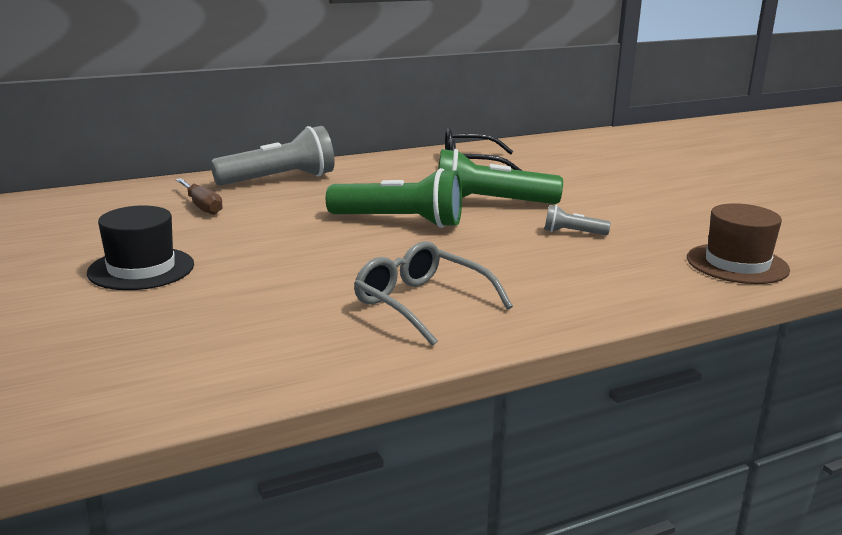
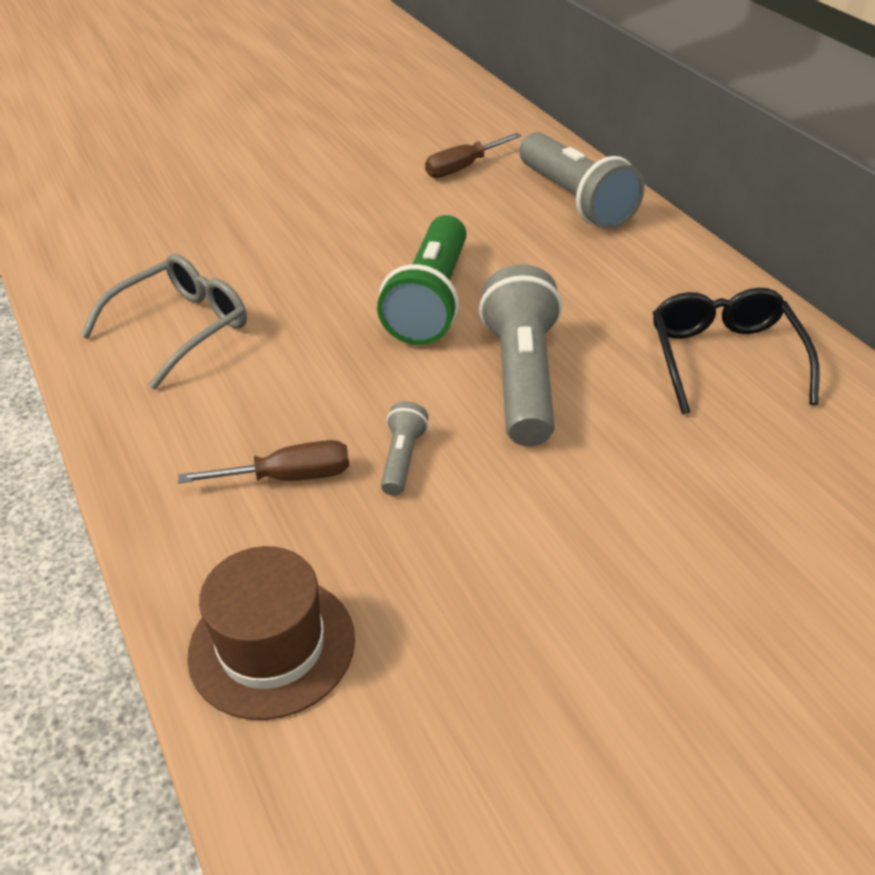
camera: 90 degrees right, 20 degrees up
black hat [87,205,194,290] -> none
green flashlight [438,149,563,204] -> grey flashlight [479,264,562,446]
none -> brown screwdriver [178,440,349,483]

